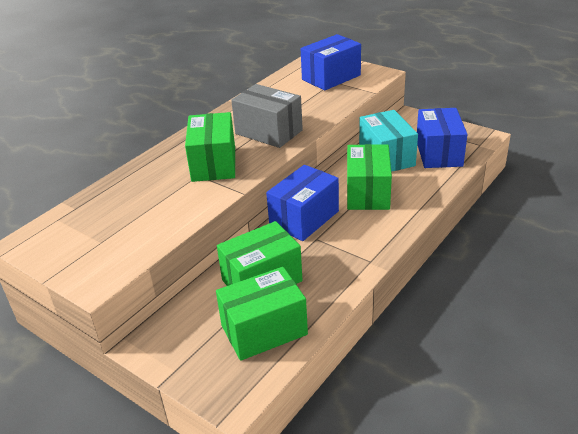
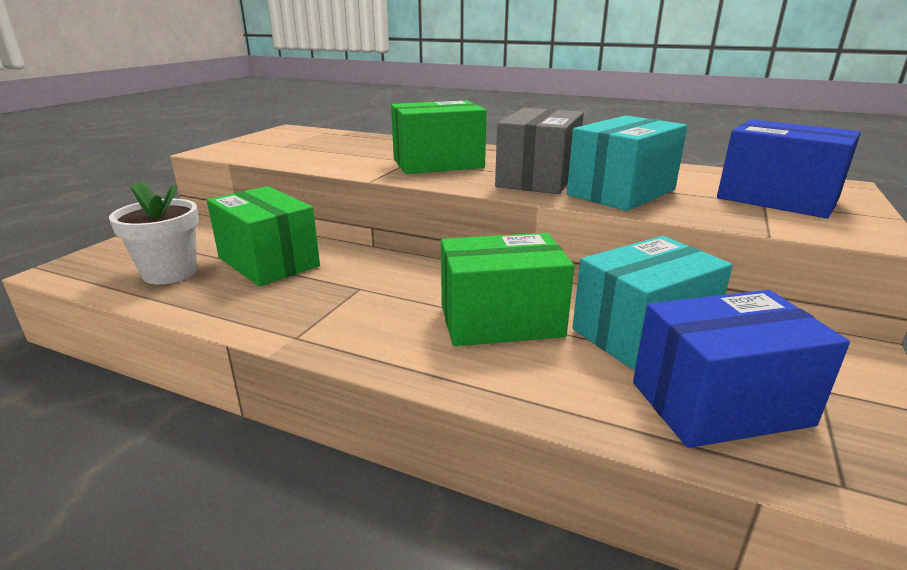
camera: 75 degrees right, 10 degrees down
green box [216,267,308,361] -> white flower pot [109,181,199,284]
blue box [266,165,339,241] -> none
none -> turquoise box [567,115,687,211]

